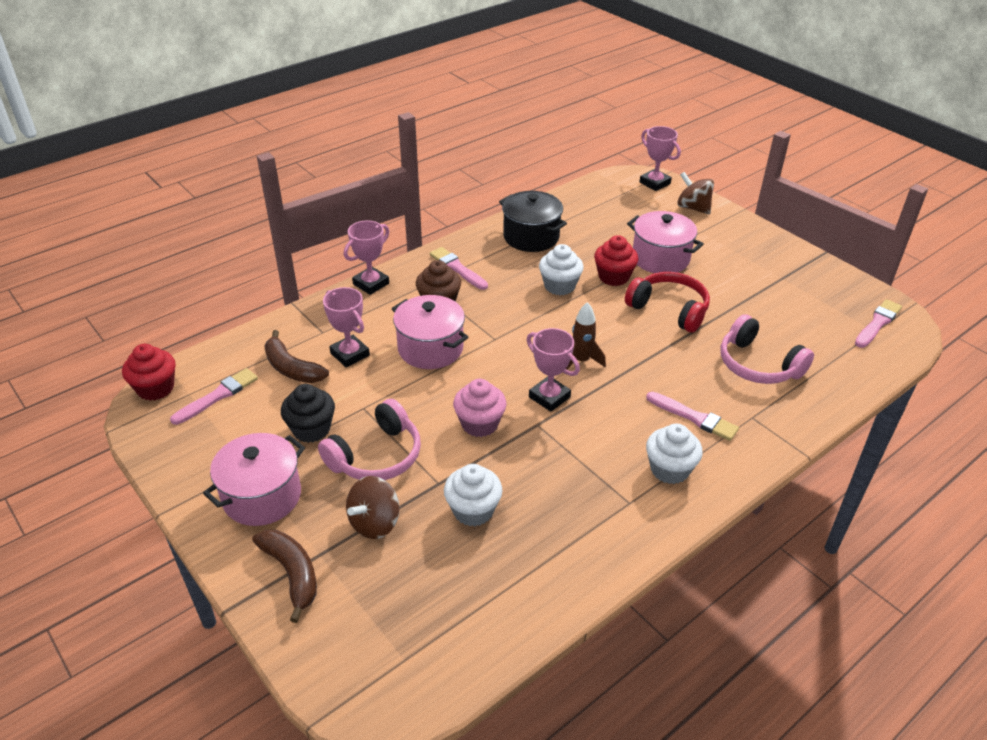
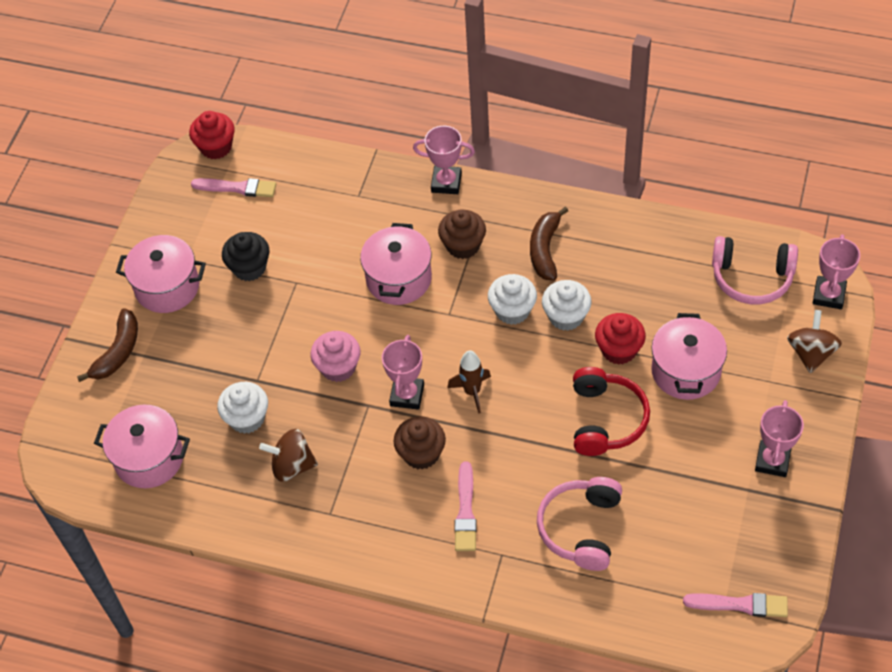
camera: 60 degrees right, 15 degrees up
brown banana [264,330,329,383] -> brown banana moved to [530,207,568,281]
pink headphones [318,399,421,480] -> pink headphones moved to [712,236,798,304]
pink trophy [323,287,370,368] -> pink trophy moved to [755,400,804,477]
brown spinning top [346,476,399,539] -> brown spinning top moved to [259,429,318,482]
pink brush [430,247,488,290] -> none
black pot [499,191,567,252] -> none
white cupcake [646,424,703,484] -> white cupcake moved to [488,274,537,325]
none -> pink pot [94,405,190,488]
none -> brown cupcake [394,416,446,470]

